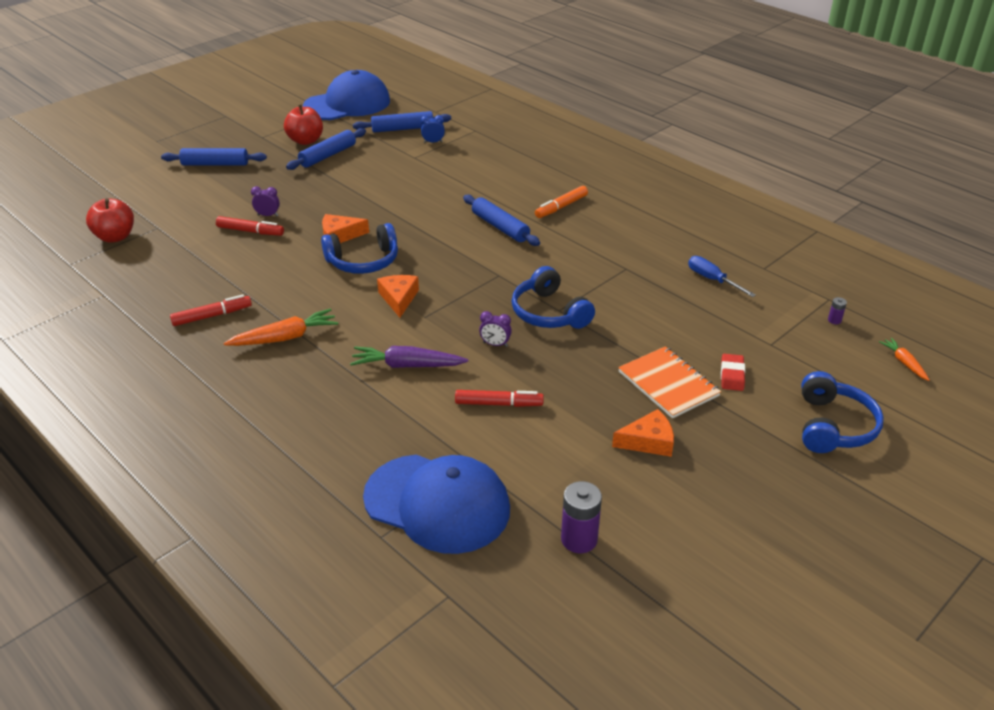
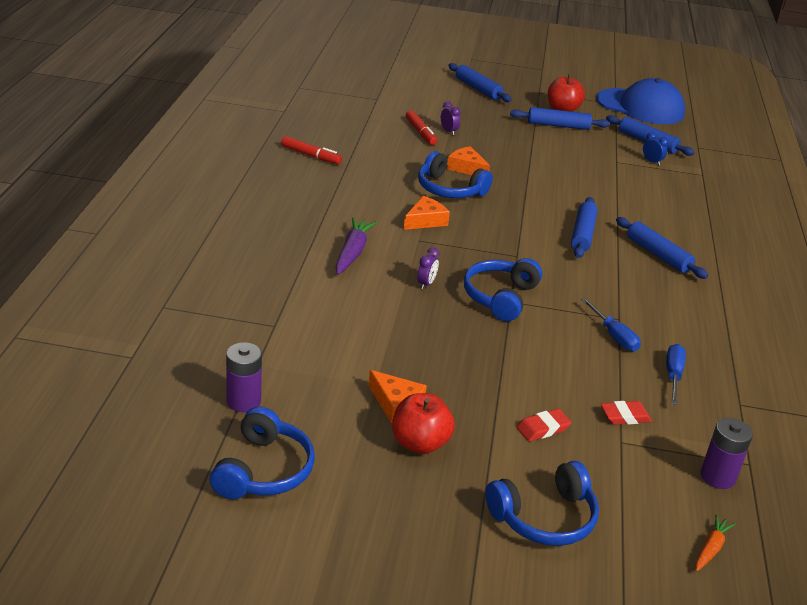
camera: 50 degrees right, 5 degrees down
red apple [86,198,134,243] -> red apple moved to [392,393,455,454]
orange carrot [224,308,338,346] -> none
purple carrot [350,346,468,368] -> purple carrot turned 45 degrees clockwise [335,217,377,275]
blue cap [363,455,510,554] -> none
red marker [455,390,544,407] -> none
purple clock [479,311,512,347] -> purple clock turned 135 degrees counterclockwise [417,248,439,290]
orange marker [535,186,588,218] -> blue rolling pin [616,217,708,279]
orange notebook [618,346,721,418] -> none
purple battery [828,297,847,324] -> purple battery [701,418,753,489], size x2.13
none -> blue headphones [210,406,315,499]
none -> blue screwdriver [581,298,641,351]
none -> red eraser [601,401,652,425]

